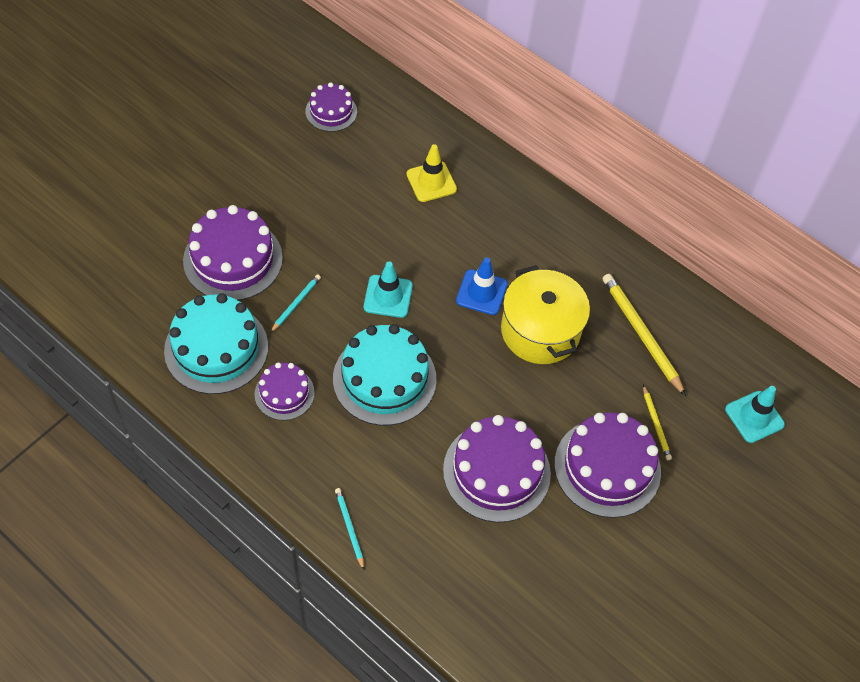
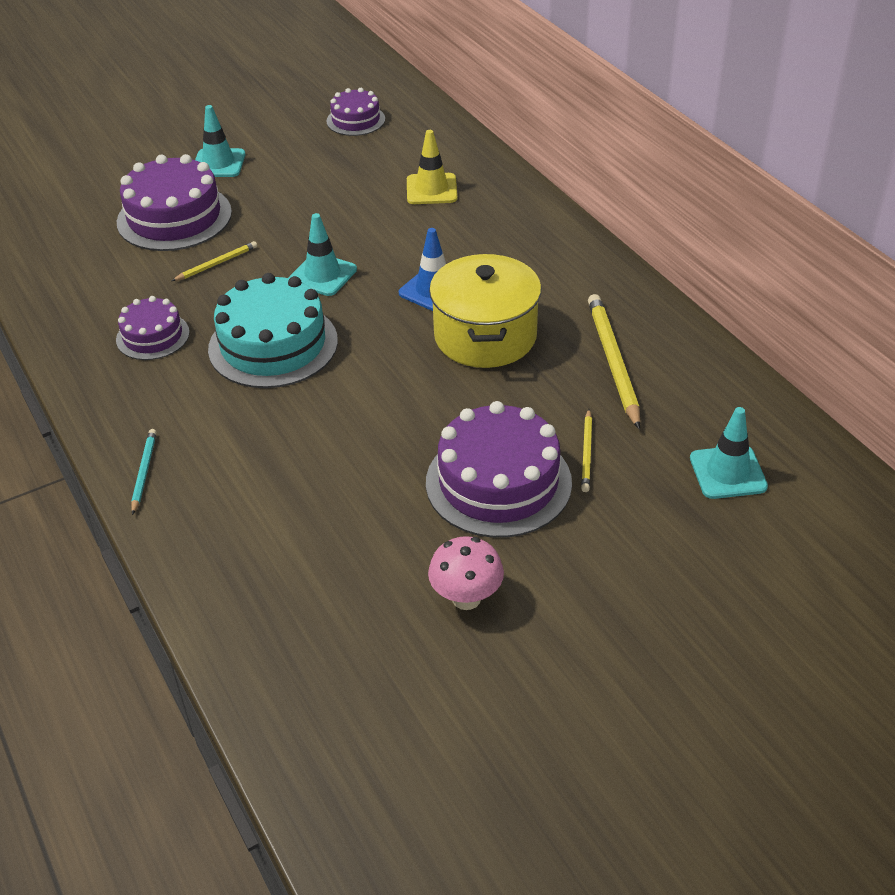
camera: 25 degrees right, 15 degrees down
turquoise cake [164,293,268,394] -> none
turquoise pencil [270,274,321,333] -> yellow pencil [172,241,257,281]
purple cake [443,415,551,522] -> none
none -> turquoise traffic cone [195,105,245,177]
none -> pink mushroom [428,536,504,610]

